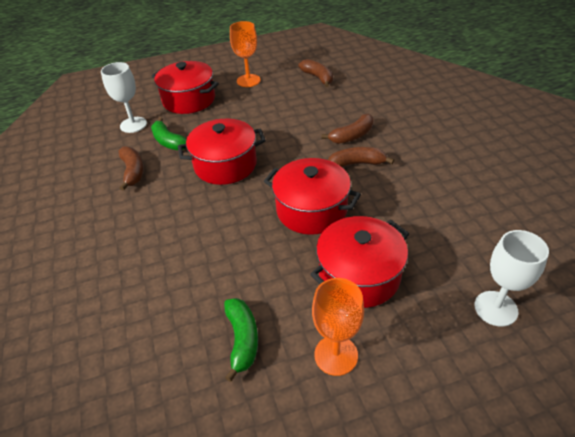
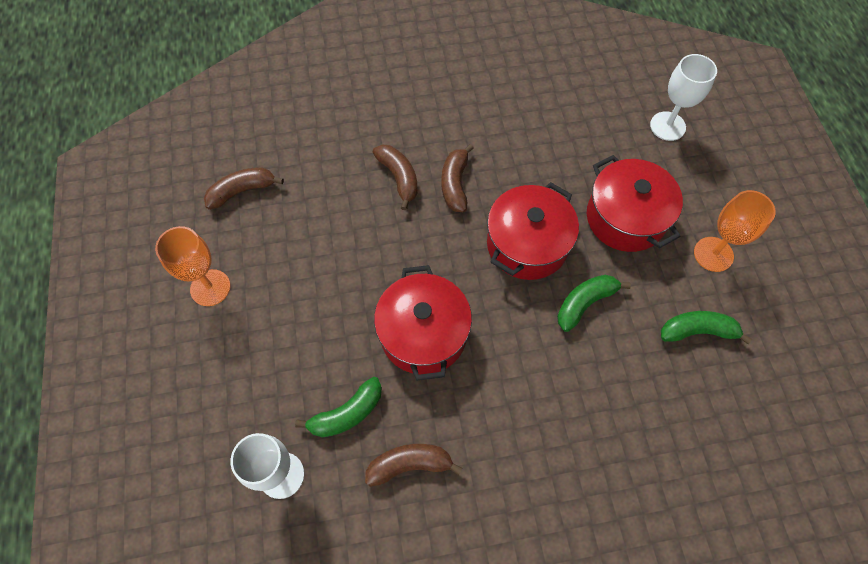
camera: 85 degrees left, 20 degrees up
red pot [152,61,219,114] -> none
none -> green banana [557,275,631,332]

